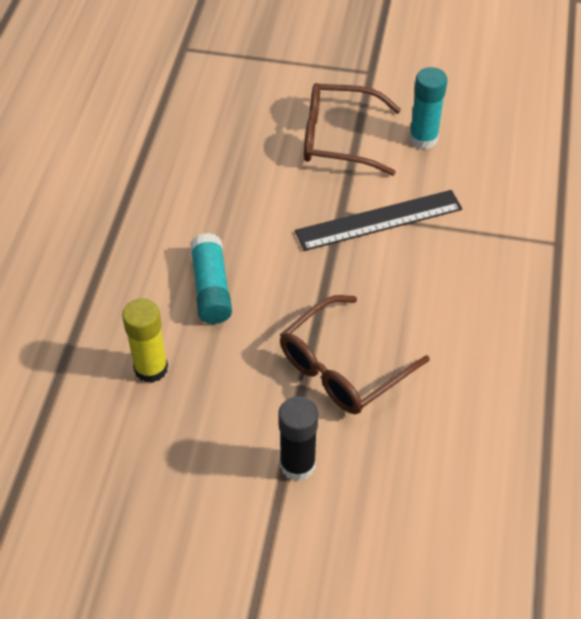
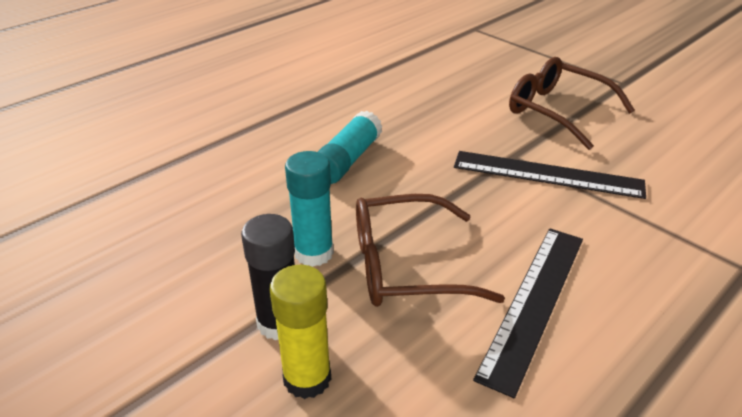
camera: 35 degrees right, 15 degrees down
yellow glue stick [122,298,168,383] -> yellow glue stick moved to [270,265,331,399]
turquoise glue stick [409,67,447,149] -> turquoise glue stick moved to [285,151,334,267]
none -> black ruler [473,228,583,398]

